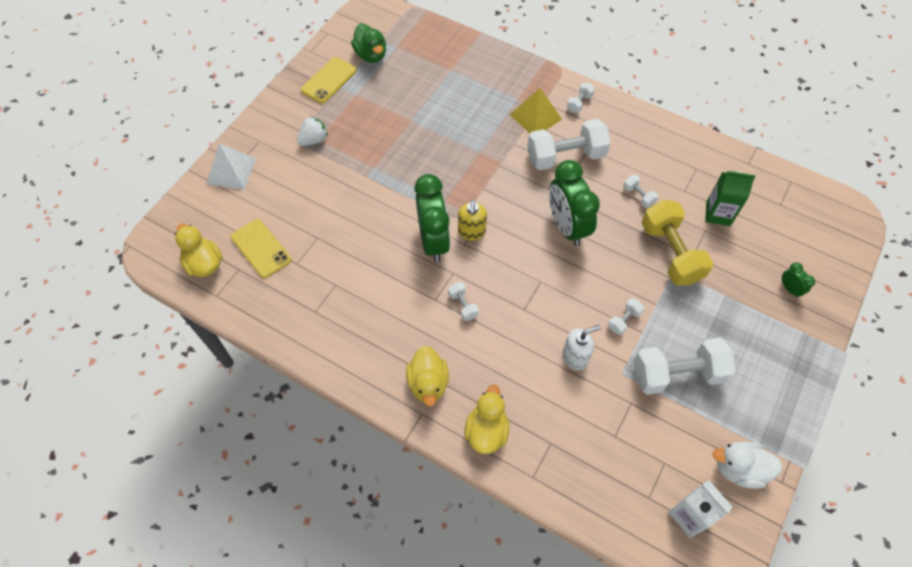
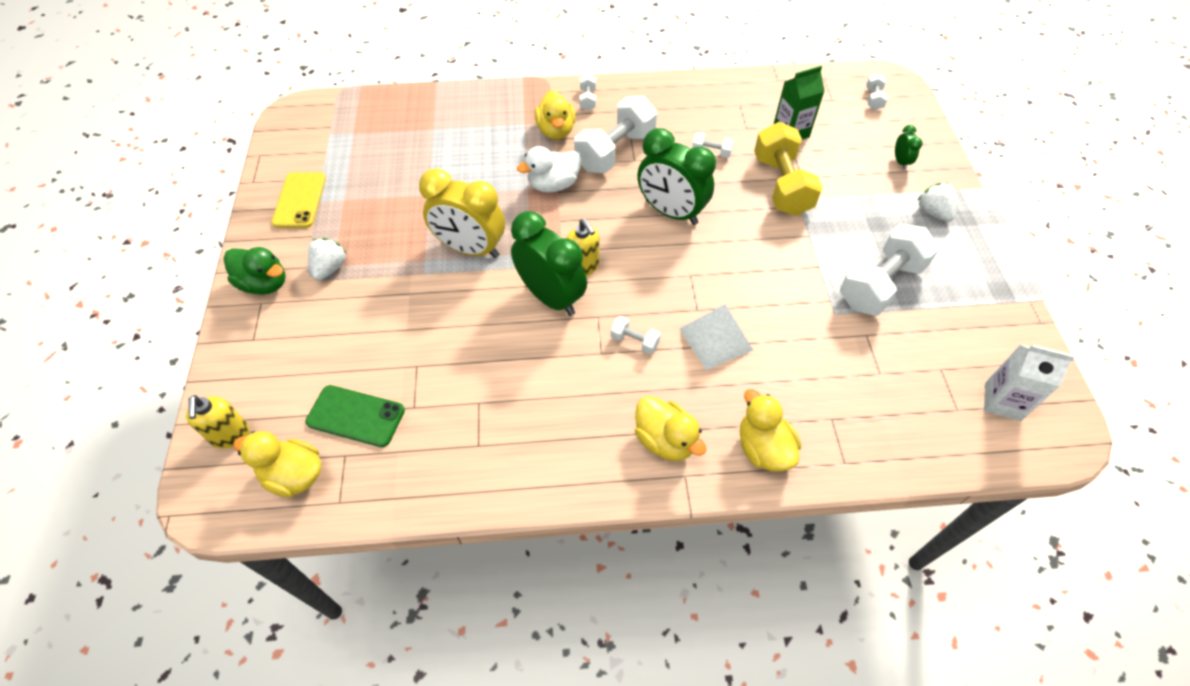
camera: 35 degrees left, 5 degrees down
white pyramid [207,144,256,190] -> white pyramid moved to [679,304,753,370]
yellow phone [231,219,291,278] -> green phone [305,385,405,447]
green duck [351,24,386,63] -> green duck moved to [224,247,285,295]
yellow pyramid [510,88,562,133] -> yellow duck [535,90,576,140]
white soap dispenser [563,325,601,370] -> none
white dumbbell [608,298,644,335] -> white dumbbell moved to [866,74,888,110]
yellow dumbbell [642,200,713,285] -> yellow dumbbell turned 45 degrees clockwise [754,122,823,216]
white duck [713,442,783,489] -> white duck moved to [517,146,582,192]
green clock [782,263,815,298] -> green clock turned 60 degrees clockwise [895,125,923,170]
none -> yellow soap dispenser [186,395,249,448]
none -> yellow clock [419,168,505,258]
none -> white strawberry [917,183,956,222]

